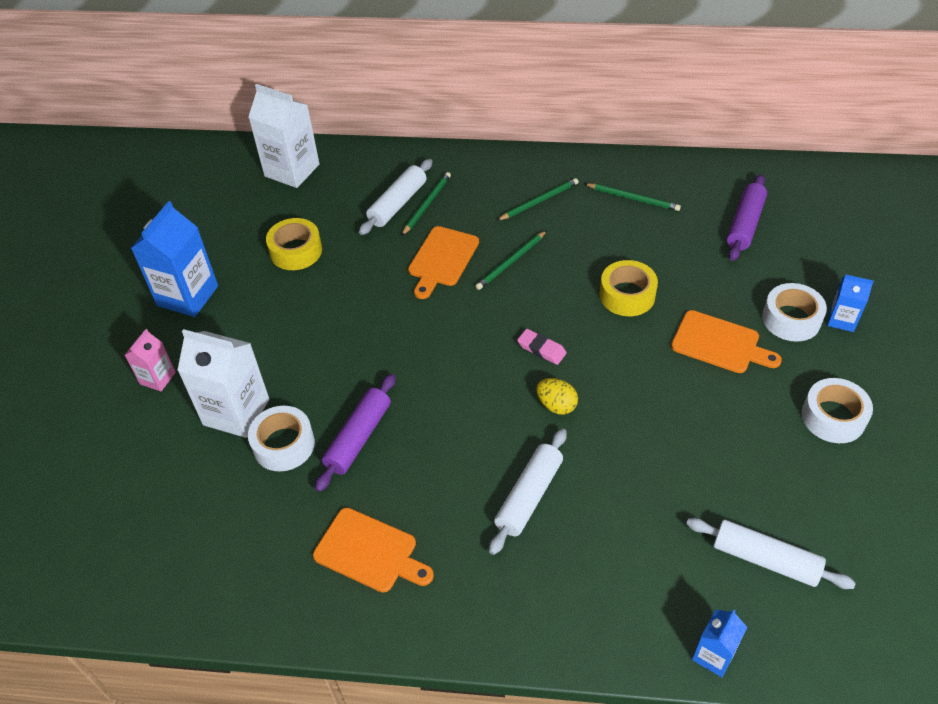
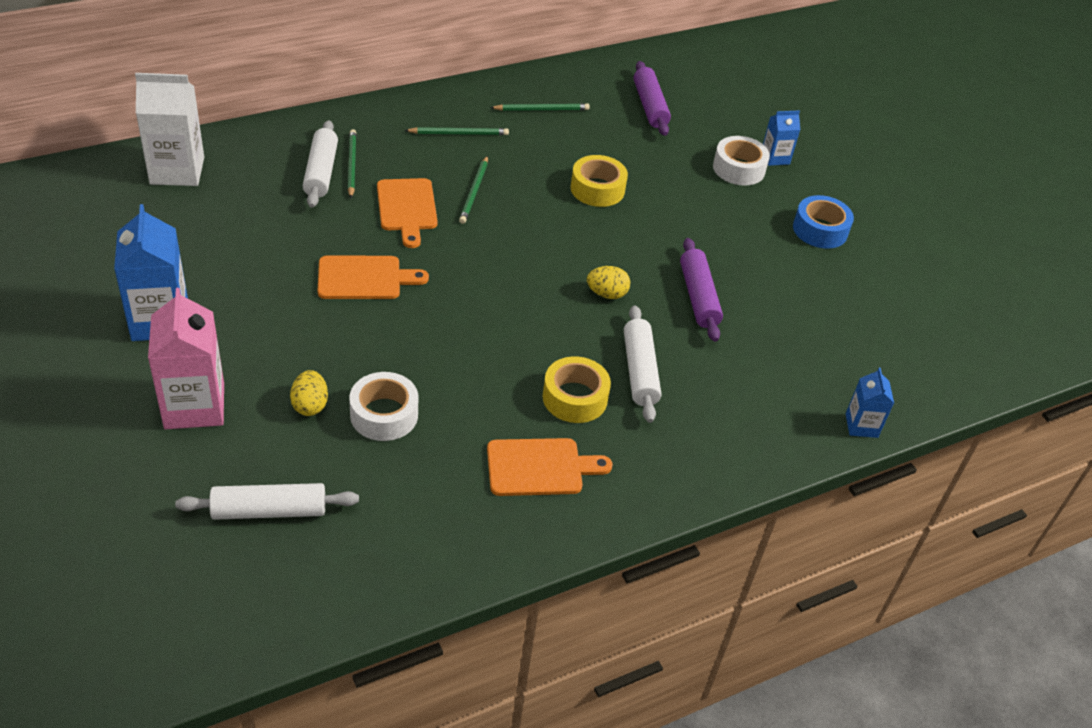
camera: 40 degrees left, 5 degrees down
pink carton [125,329,176,391] -> pink carton [148,288,224,429], size x1.85
white carton [177,329,269,438] -> yellow egg [290,370,328,416]
yellow tape [266,218,322,270] -> yellow tape moved to [543,356,611,423]
purple rolling pin [315,374,396,492] -> purple rolling pin moved to [680,238,723,342]
green pencil [497,178,578,221] -> green pencil turned 60 degrees clockwise [404,127,509,135]
pink eraser [517,329,567,365] -> none
orange cutting board [671,310,782,373] -> orange cutting board moved to [318,256,429,299]
white rolling pin [686,518,856,589] -> white rolling pin moved to [175,483,359,520]
white tape [802,378,873,443] -> blue tape [793,195,854,249]

